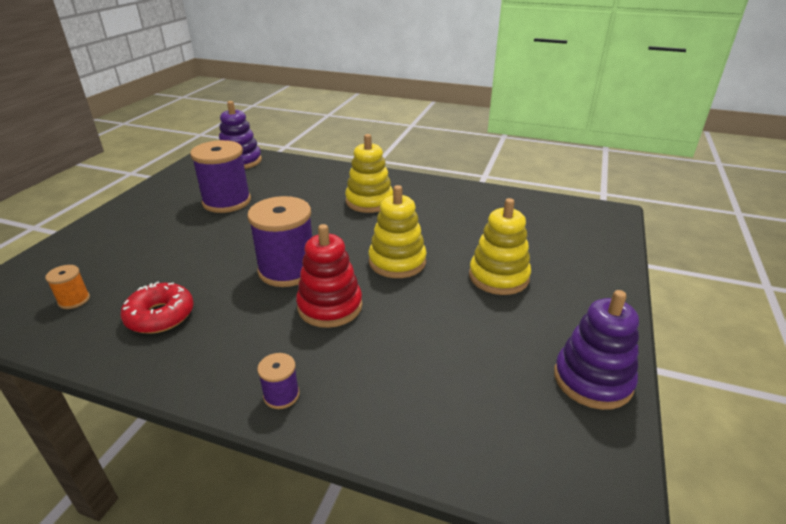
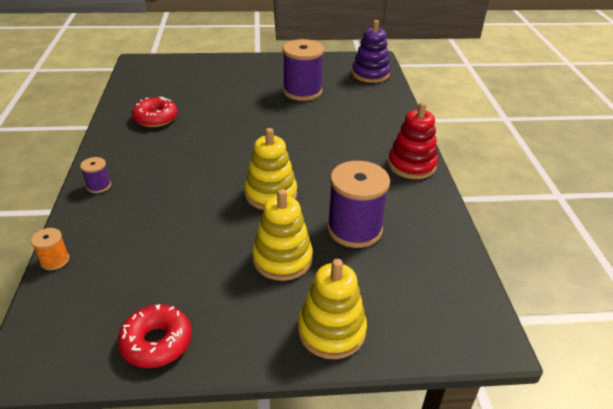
camera: 65 degrees right, 5 degrees up
orange spool [45,265,90,309] -> orange spool moved to [31,228,69,270]
purple spool [247,196,312,287] -> purple spool moved to [327,161,390,248]
red stacking toy [296,224,362,328] -> red stacking toy moved to [388,102,438,179]
yellow stacking toy [345,134,393,213] -> yellow stacking toy moved to [298,259,367,359]
purple stacking toy [554,290,639,410] -> red donut [118,304,192,368]

